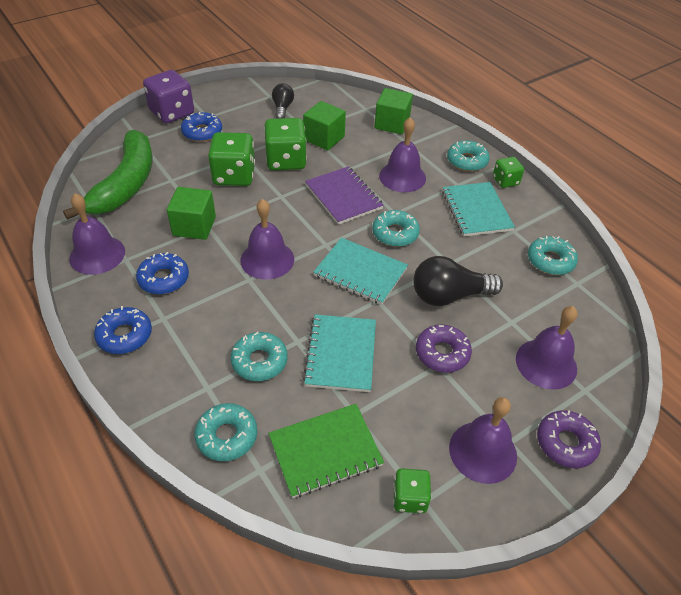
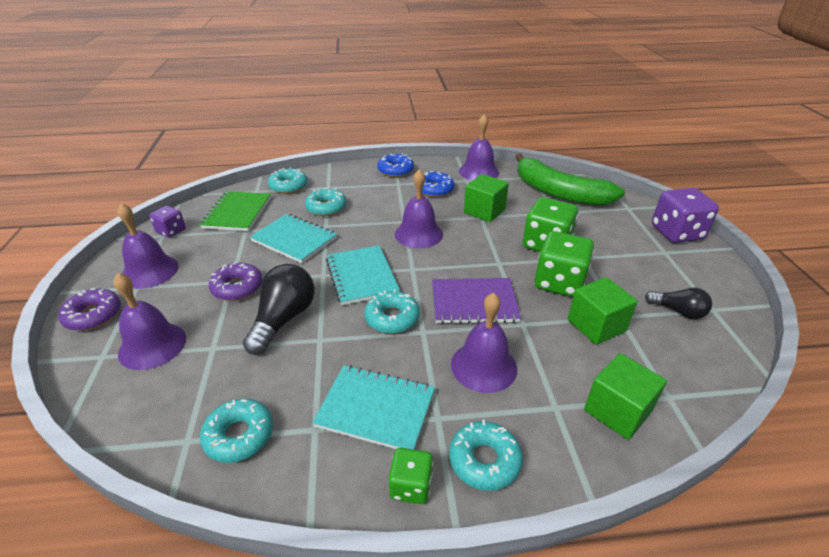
camera: 120 degrees right, 10 degrees down
blue donut [181,112,222,142] -> none
turquoise notebook [313,238,408,305] -> turquoise notebook turned 75 degrees counterclockwise [326,245,400,305]
green dice [393,468,431,513] -> purple dice [149,206,186,238]

